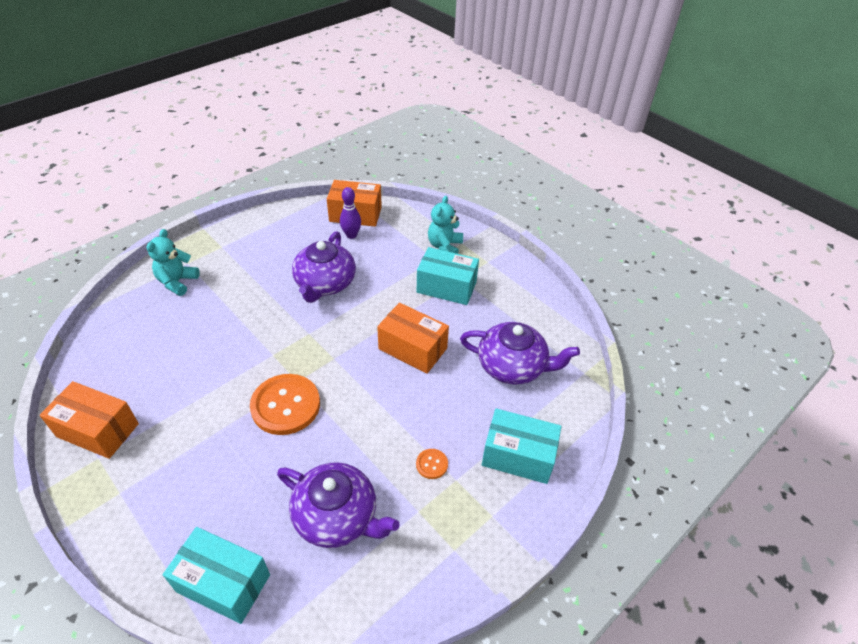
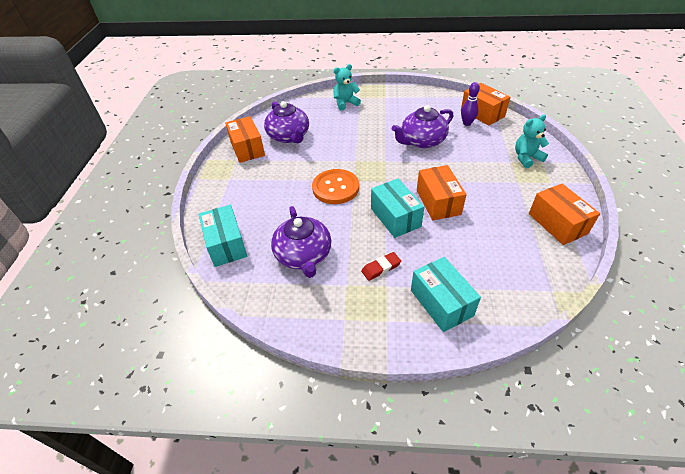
camera: 50 degrees right, 0 degrees up
orange button [416,449,448,479] -> red eraser [361,252,401,281]
turquoise box [417,247,479,305] -> turquoise box moved to [371,179,424,238]
purple teapot [460,322,580,385] -> purple teapot moved to [264,101,309,143]
none -> orange box [529,184,600,245]

